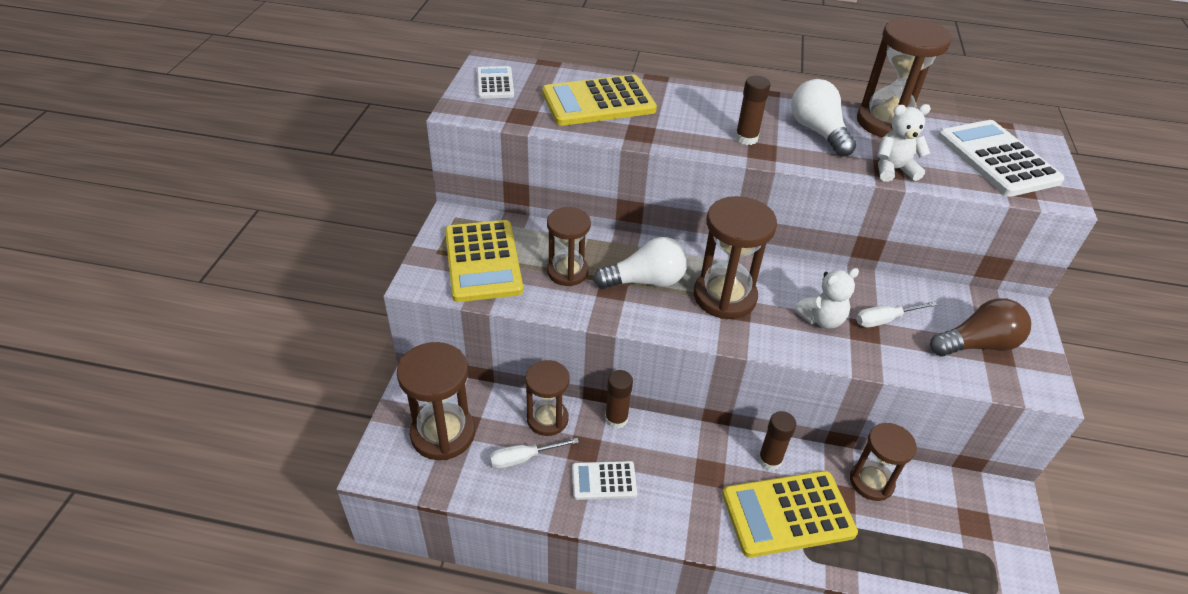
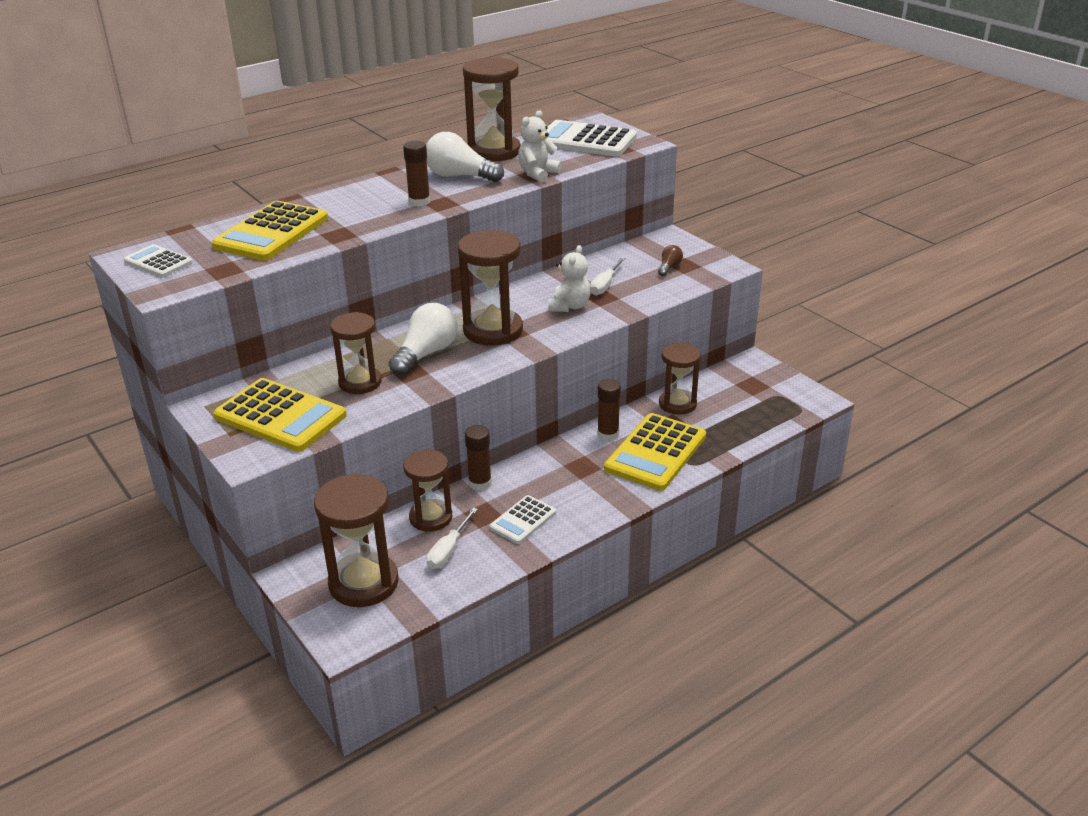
camera: 45 degrees left, 10 degrees down
brown light bulb [930,298,1031,356] -> brown light bulb [658,245,683,276], size x0.50

